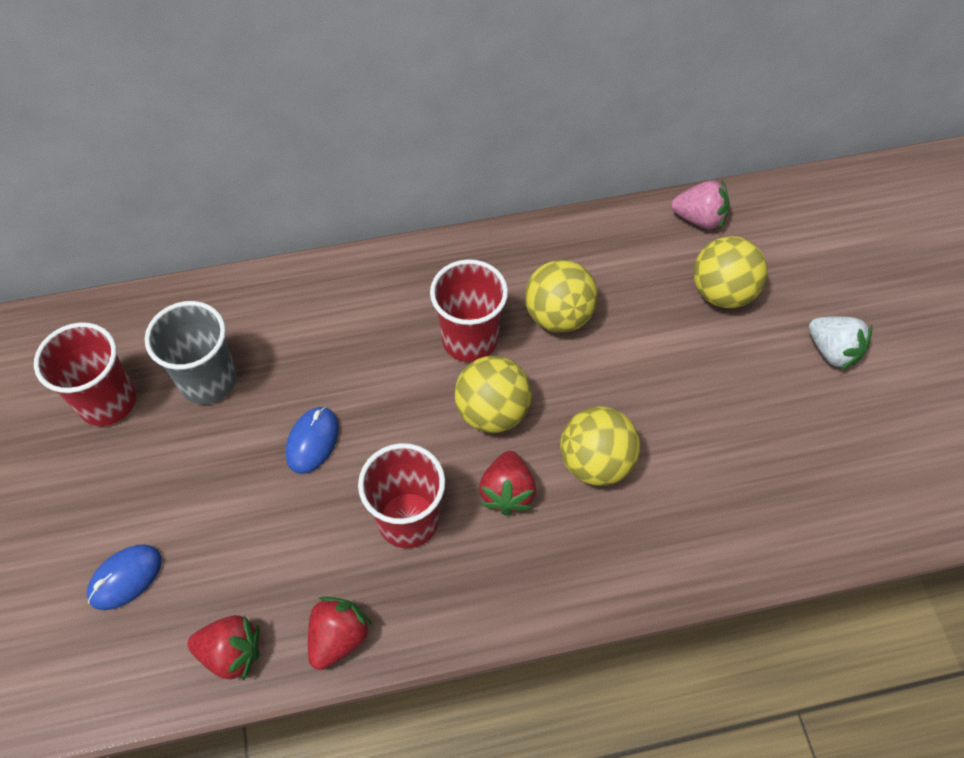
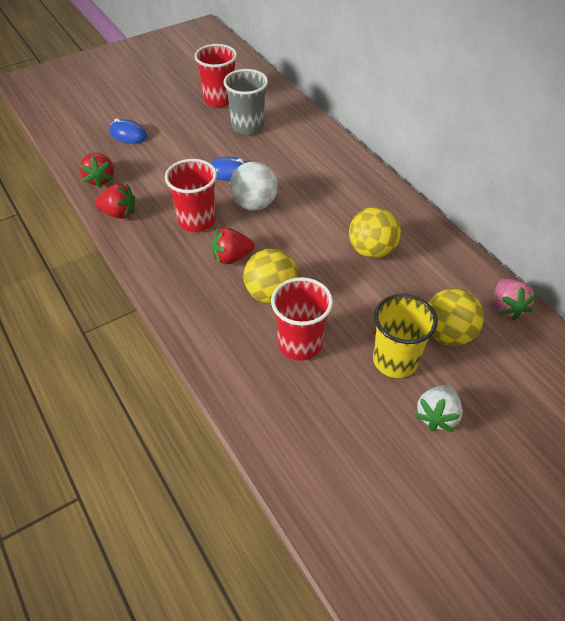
camera: 70 degrees right, 10 degrees down
red cup [430,259,508,362] -> red cup moved to [271,277,333,361]
yellow ball [454,356,532,433] -> none
none -> white ball [229,162,278,211]
none -> yellow cup [373,294,438,378]

